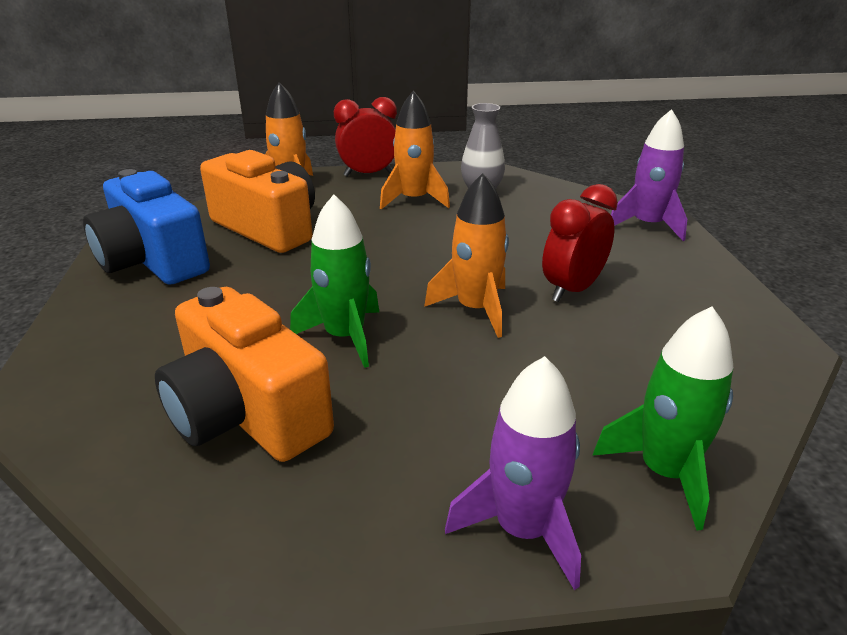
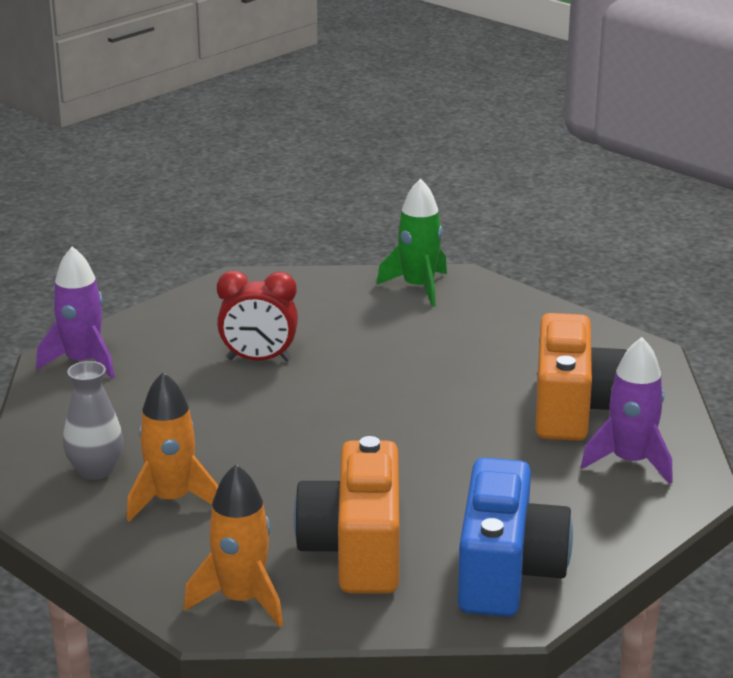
camera: 130 degrees left, 5 degrees down
green rocket [290,195,379,368] -> none
red clock [334,97,397,177] -> none
orange rocket [424,173,509,338] -> none
purple rocket [445,356,581,590] -> purple rocket moved to [581,337,673,484]

